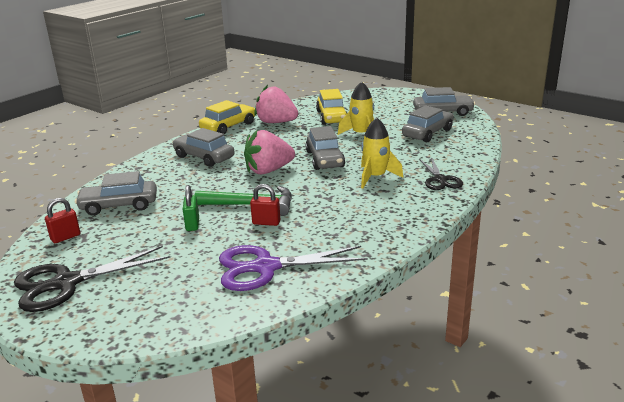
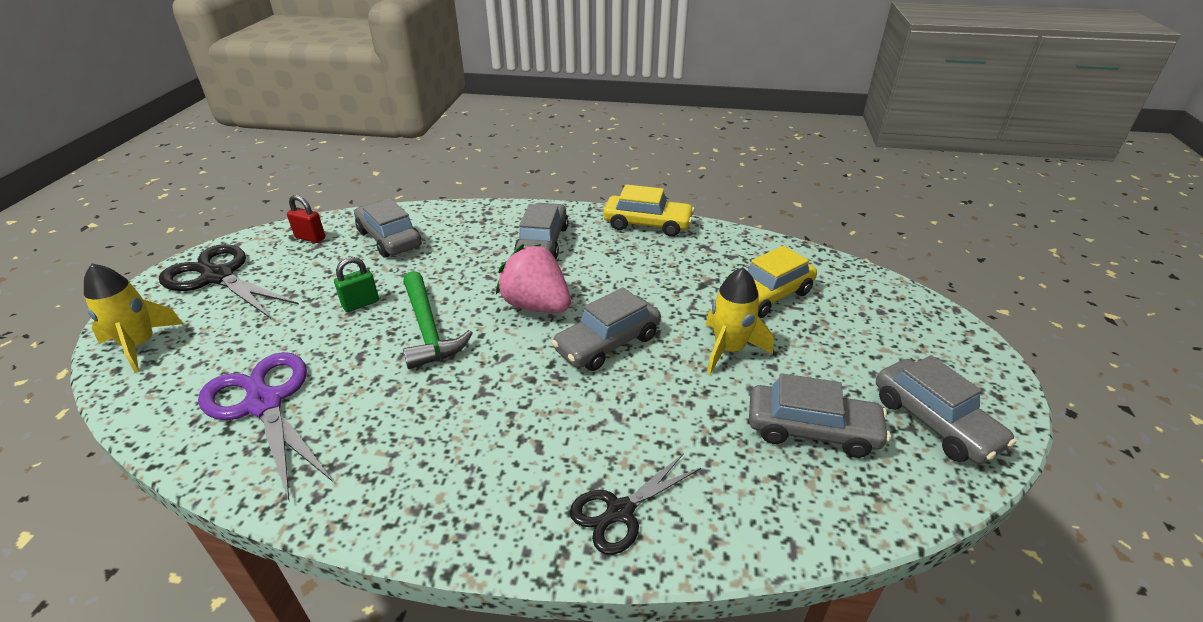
camera: 60 degrees right, 10 degrees up
red padlock [250,184,280,226] -> none
pink strawberry [254,85,298,123] -> none
yellow rocket [361,118,403,188] -> yellow rocket moved to [84,263,183,373]

